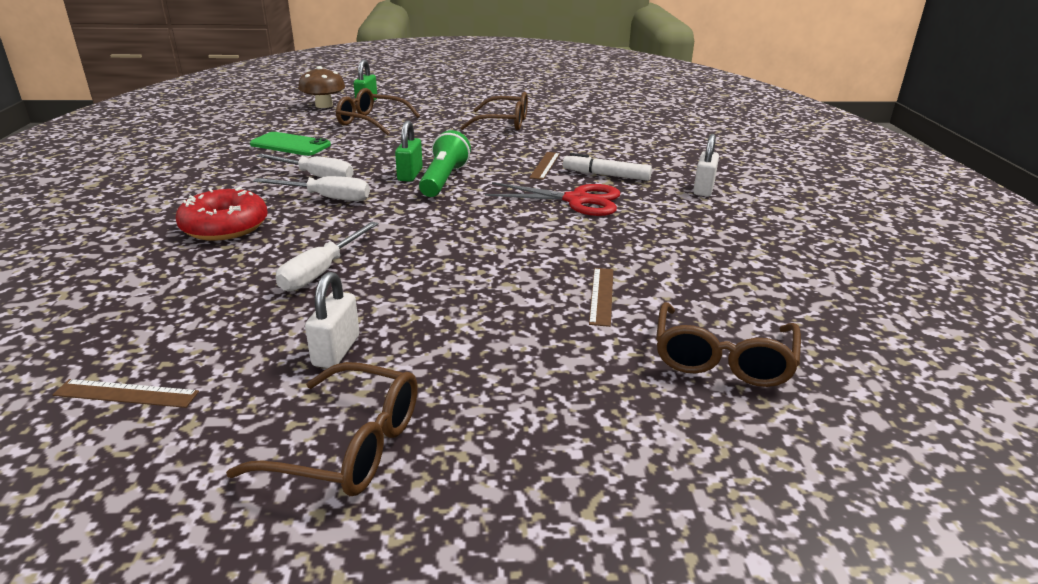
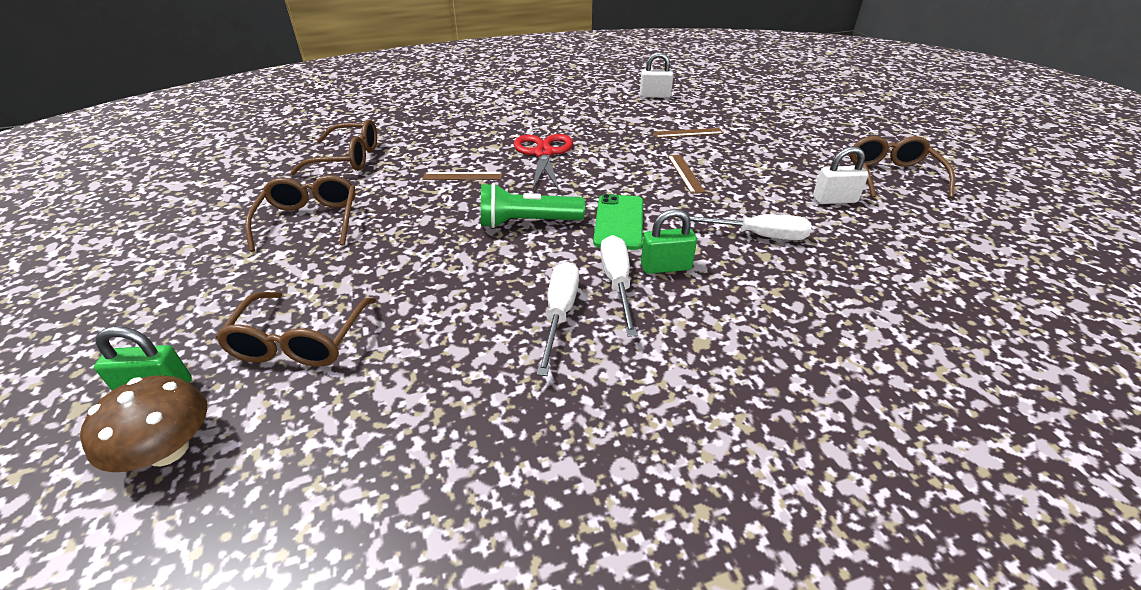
camera: 105 degrees left, 10 degrees up
brown ruler [52,379,199,408] -> brown ruler moved to [667,155,705,194]
red donut [176,187,268,241] -> none
green phone [250,132,331,156] -> green phone moved to [593,194,643,250]
green padlock [395,120,423,182] -> green padlock moved to [641,209,697,274]
white marker [563,153,652,181] -> none
brown glasses [656,302,801,387] -> brown glasses moved to [290,119,377,175]
white padlock [693,134,719,197] -> white padlock moved to [640,52,673,98]

